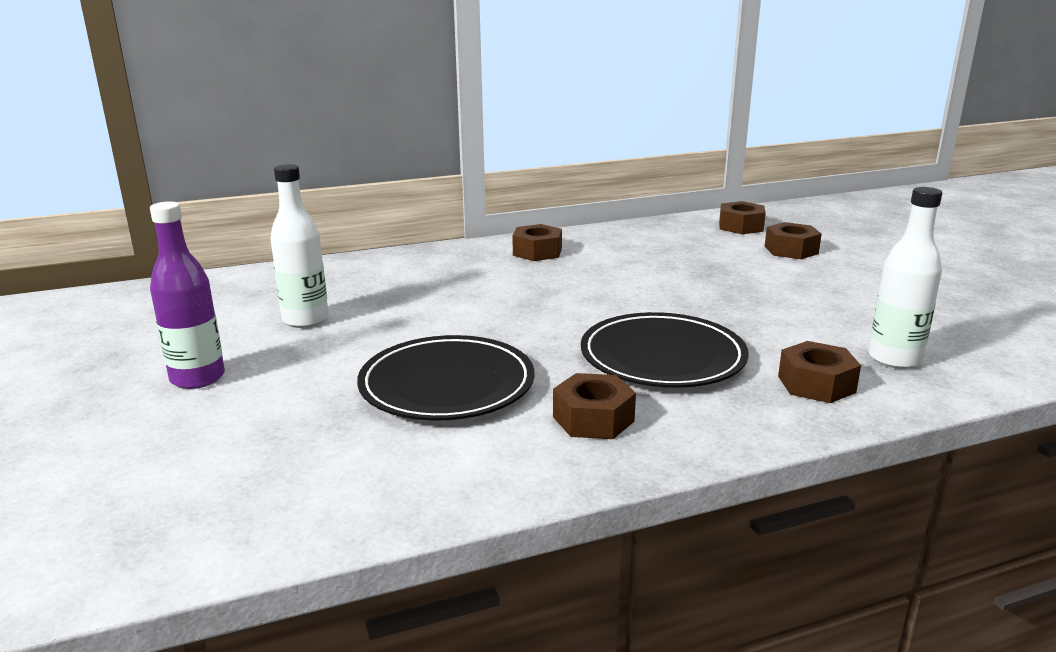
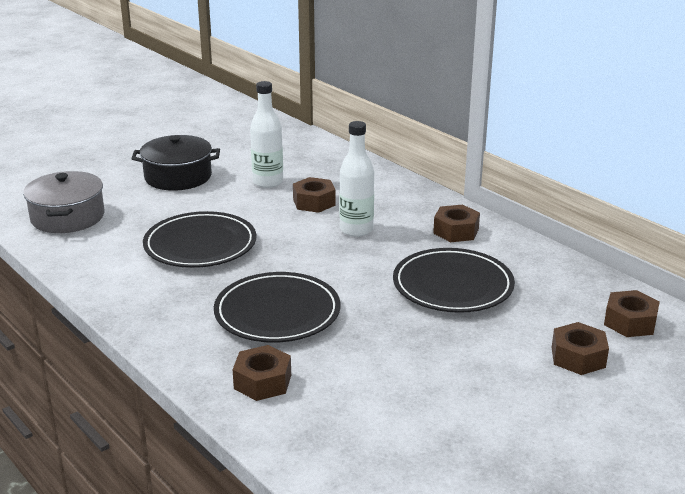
camera: 70 degrees right, 5 degrees up
purple bottle [150,201,225,389] -> black pot [131,135,220,191]
brown nut [553,373,636,439] -> brown nut moved to [293,177,336,213]
white bottle [868,187,942,369] -> white bottle moved to [339,121,374,237]
none -> grey pot [23,171,104,233]
none -> black plate [393,248,515,313]

